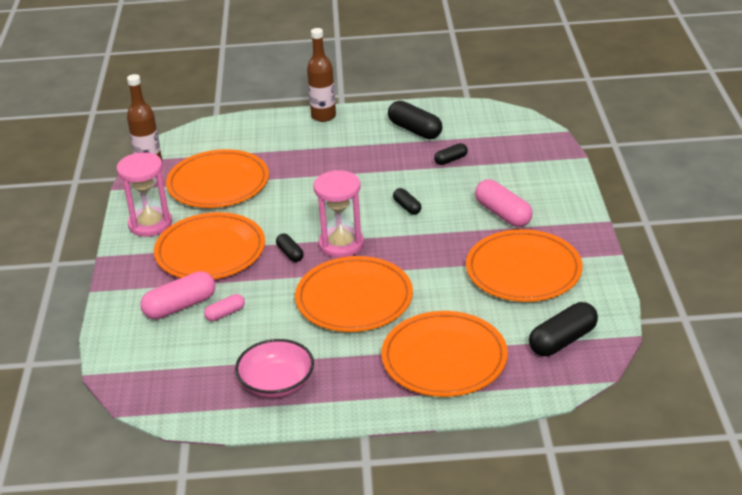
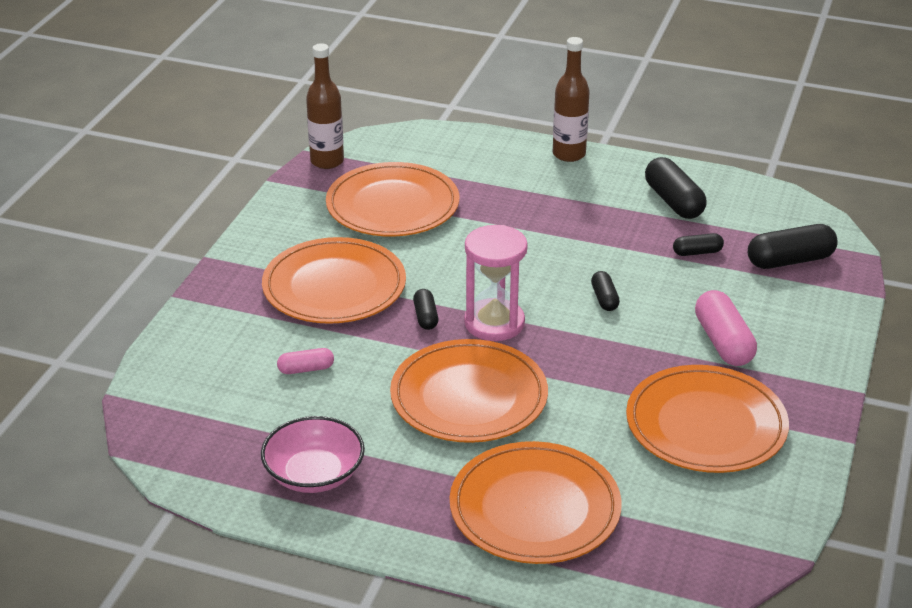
camera: 20 degrees right, 0 degrees up
pink hourglass [117,152,172,237] -> none
pink capsule [140,271,215,320] -> none
black capsule [529,302,598,356] -> black capsule moved to [748,224,838,269]

